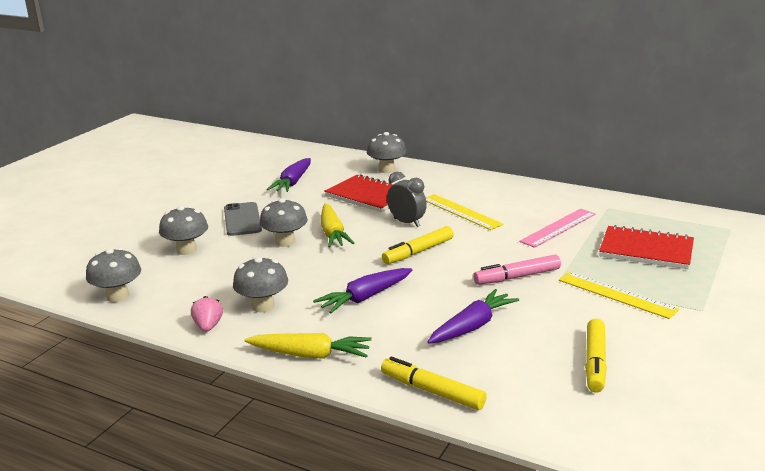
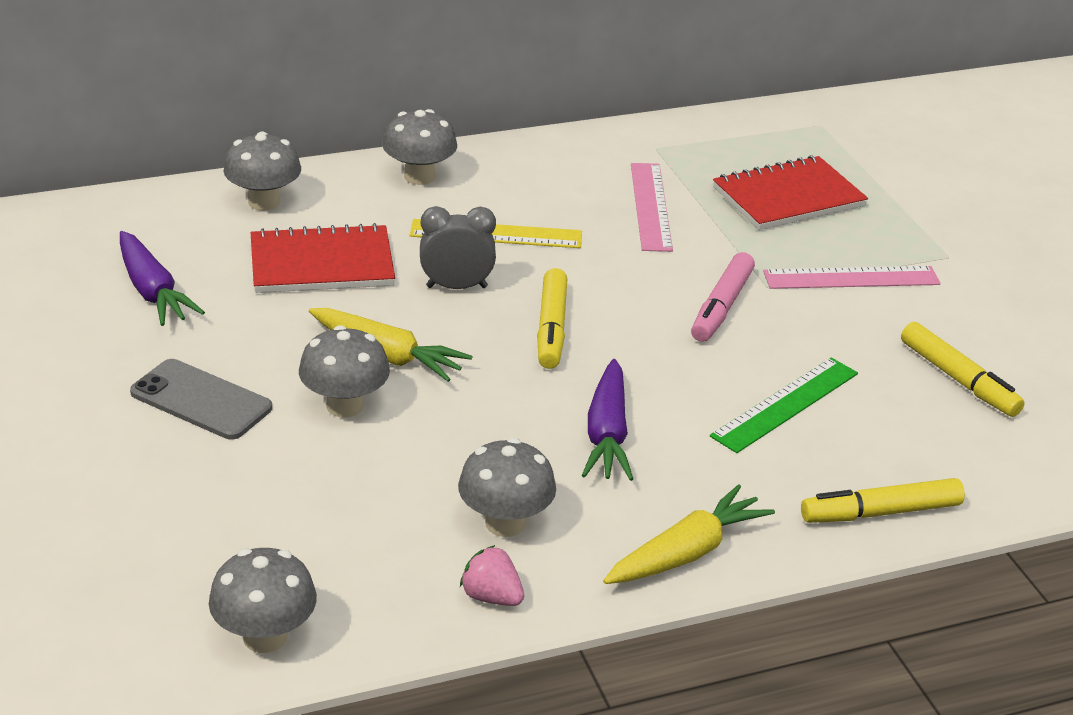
camera: 50 degrees left, 10 degrees up
grey mushroom [159,206,208,255] -> grey mushroom moved to [383,109,457,185]
purple carrot [427,289,519,343] -> green ruler [710,358,858,453]
yellow ruler [559,272,679,319] -> pink ruler [763,266,940,289]

